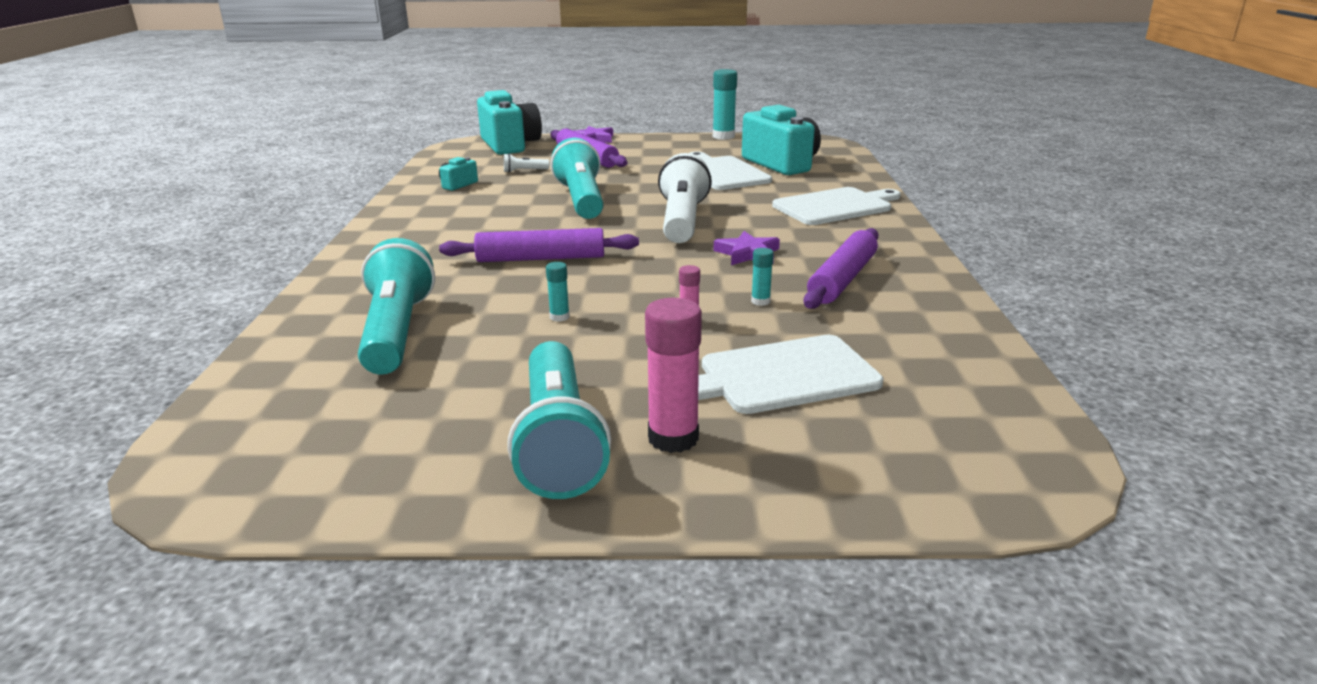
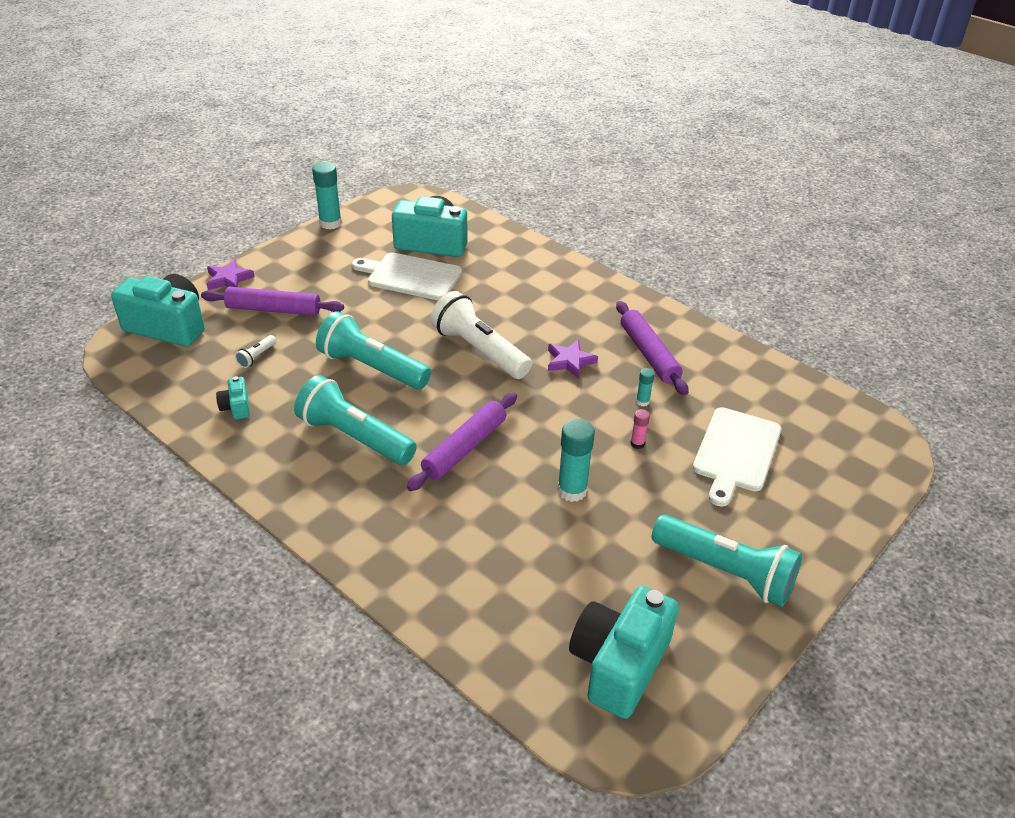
camera: 50 degrees left, 15 degrees up
turquoise flashlight [358,238,435,374] -> turquoise flashlight moved to [294,375,417,465]
turquoise glue stick [546,262,570,322] -> turquoise glue stick [557,419,595,502], size x1.98
pink glue stick [645,298,702,453] -> none
white cutting board [772,187,901,225] -> none
none -> turquoise camera [569,586,679,719]

